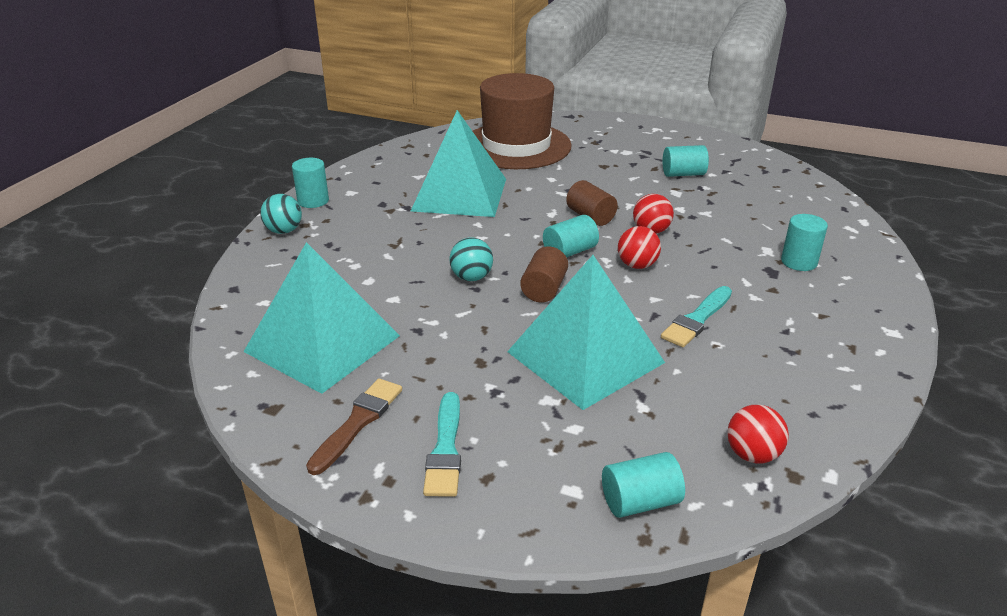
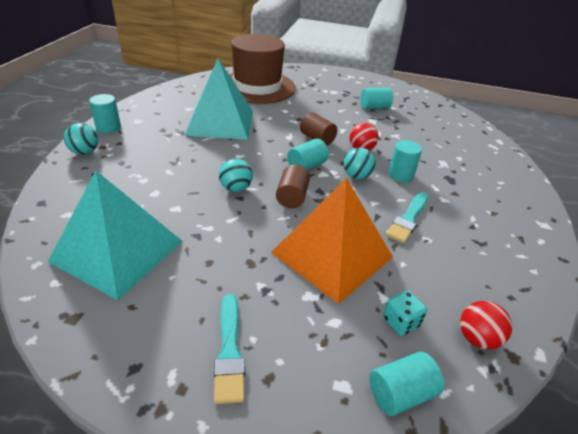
camera: 10 degrees left, 5 degrees up
brown brush [306,378,402,475] -> none
turquoise pyramid [507,255,665,410] -> orange pyramid [271,178,393,304]
red ball [618,226,661,269] -> turquoise ball [344,148,376,179]
turquoise cylinder [781,214,828,271] -> turquoise cylinder moved to [388,140,422,182]
none -> turquoise dice [383,290,427,336]

